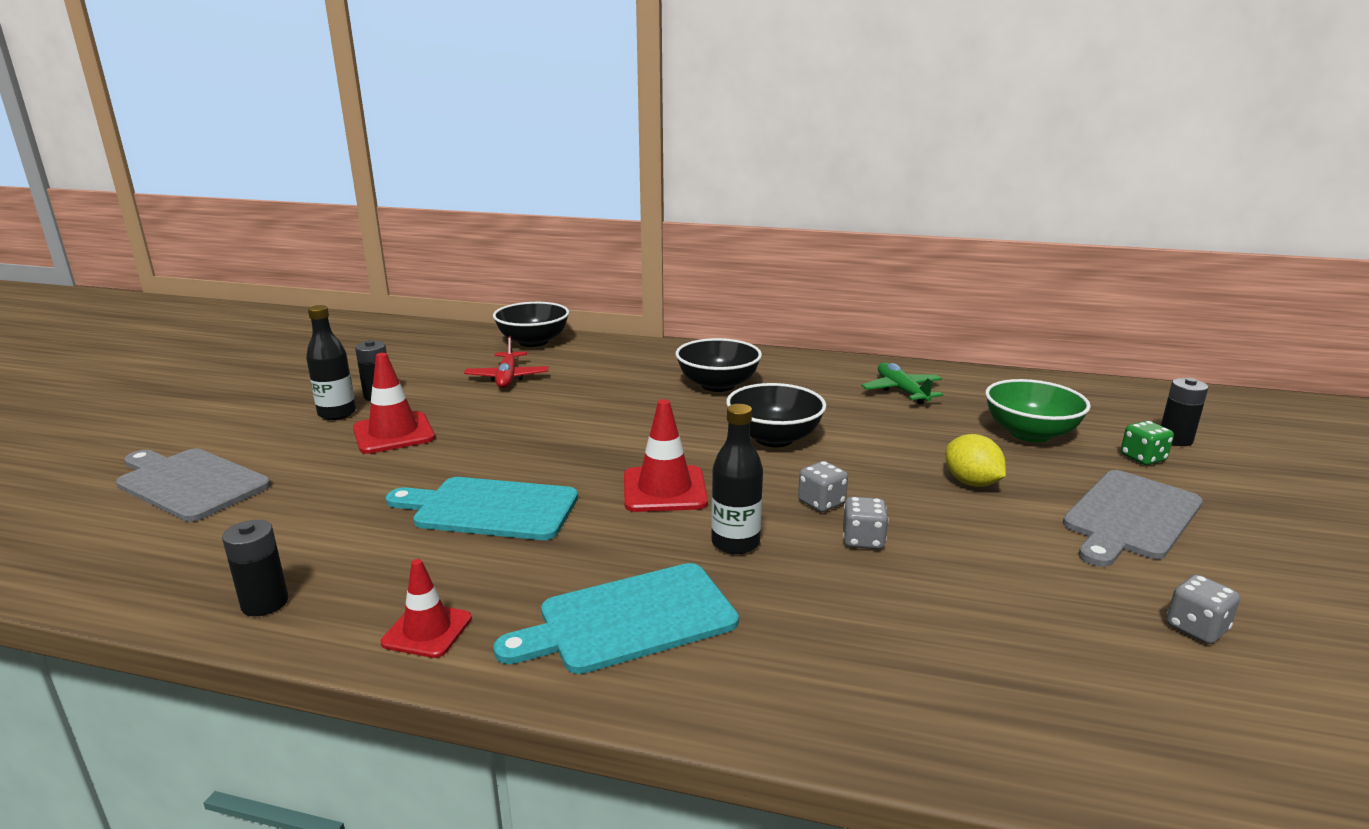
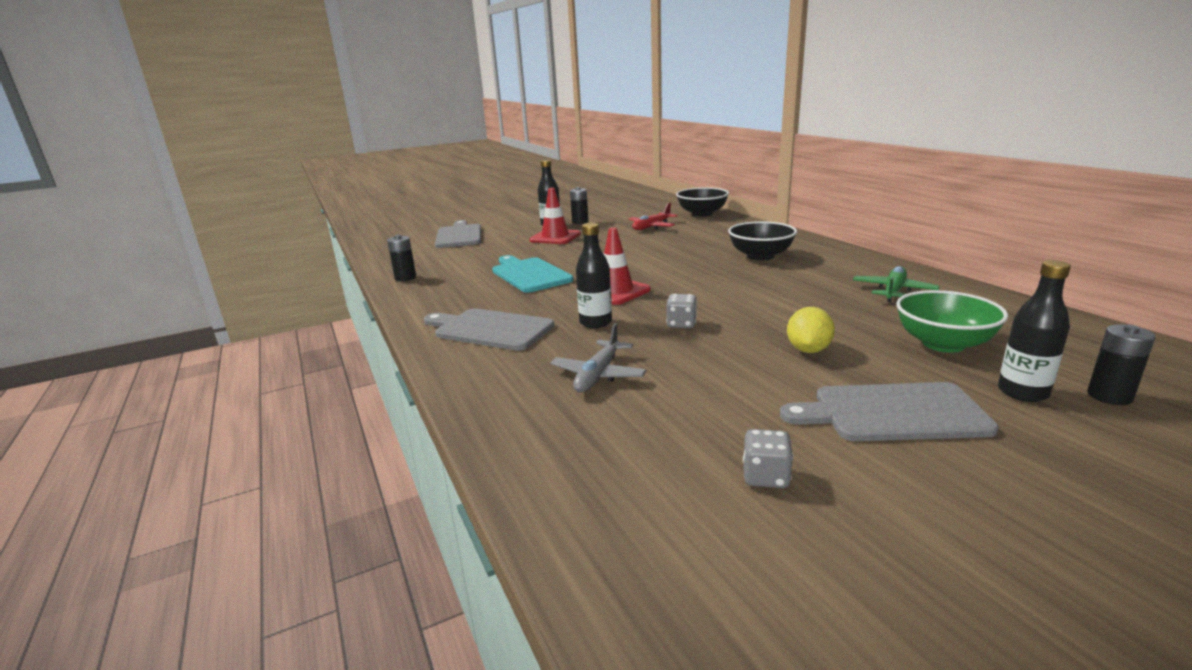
camera: 50 degrees right, 0 degrees up
red traffic cone [381,559,472,658] -> none
turquoise cutting board [494,563,739,674] -> grey cutting board [424,308,554,351]
black bowl [726,383,826,447] -> none
grey dice [843,496,889,549] -> none
green dice [1121,421,1174,465] -> black bottle [998,260,1071,402]
none -> grey plane [550,323,646,392]

